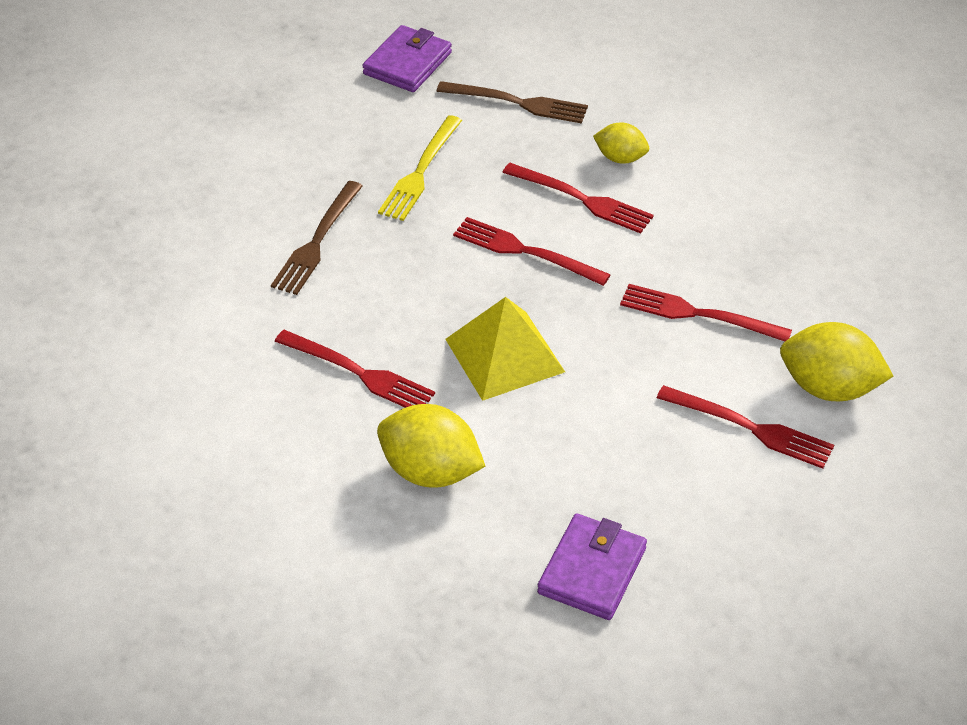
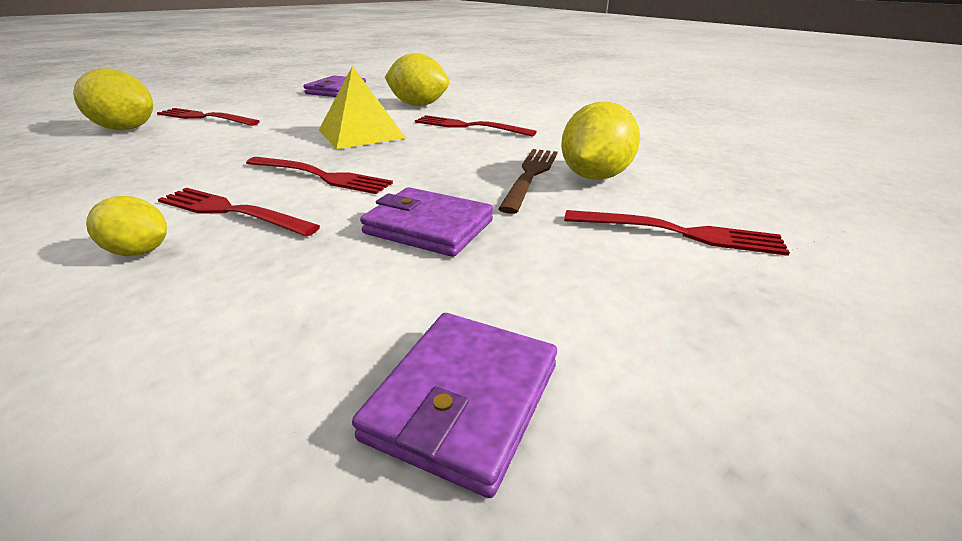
camera: 175 degrees right, 15 degrees down
yellow fork [378,115,462,221] -> purple wallet [360,187,493,257]
brown fork [437,81,588,124] -> none
red fork [620,284,792,342] -> red fork moved to [564,210,790,256]
none -> yellow lemon [561,101,640,180]

